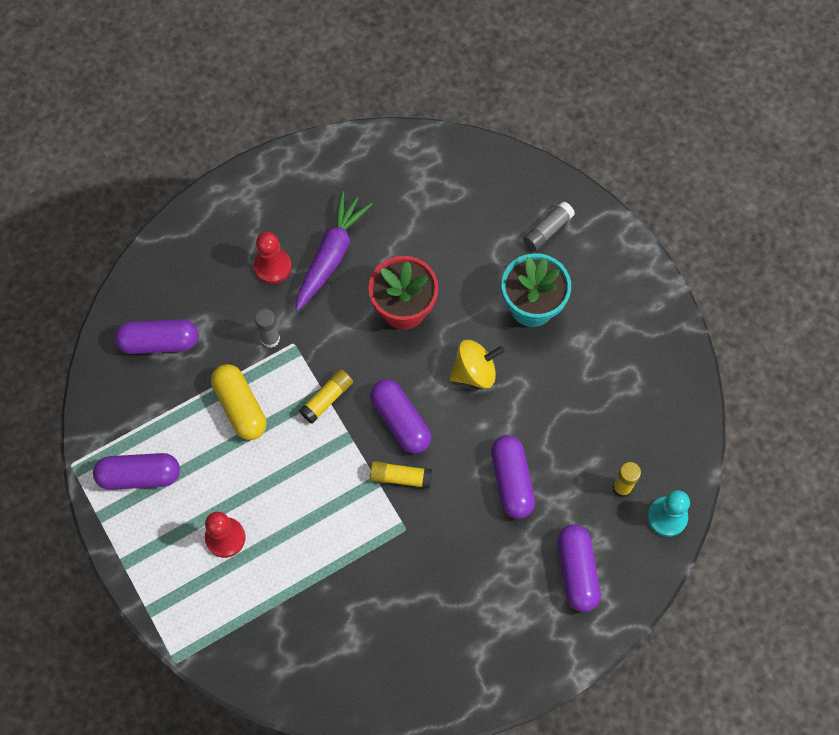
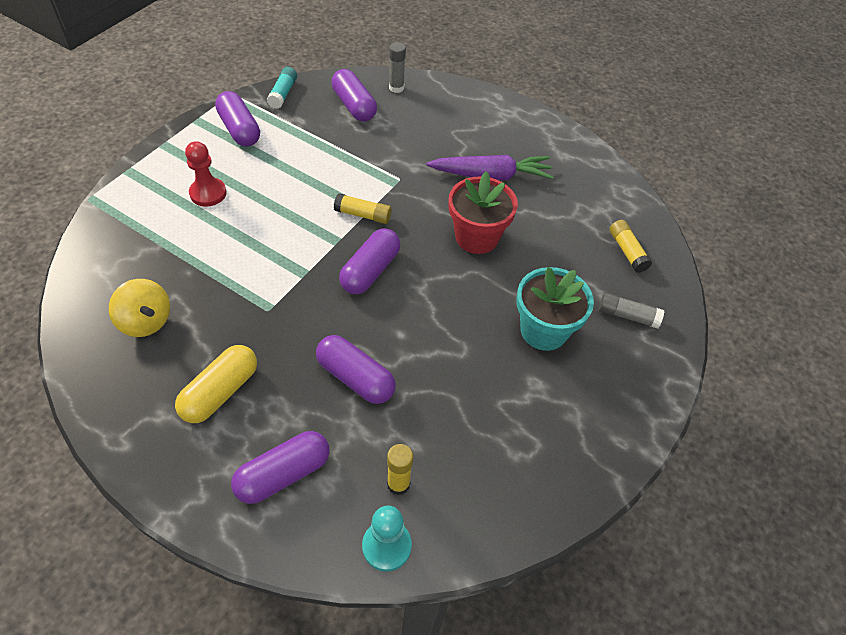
camera: 60 degrees right, 15 degrees down
yellow capsule [211,364,266,440] -> yellow capsule moved to [175,345,257,423]
red pawn [254,232,292,284] -> none
grey glue stick [255,309,280,348] -> grey glue stick moved to [389,42,406,93]
yellow glue stick [370,461,432,489] -> yellow glue stick moved to [609,220,652,273]
yellow spinning top [449,340,505,389] -> yellow spinning top moved to [109,279,170,337]
purple capsule [491,435,535,519] -> purple capsule turned 75 degrees clockwise [316,335,396,404]
none -> turquoise glue stick [267,67,297,109]

